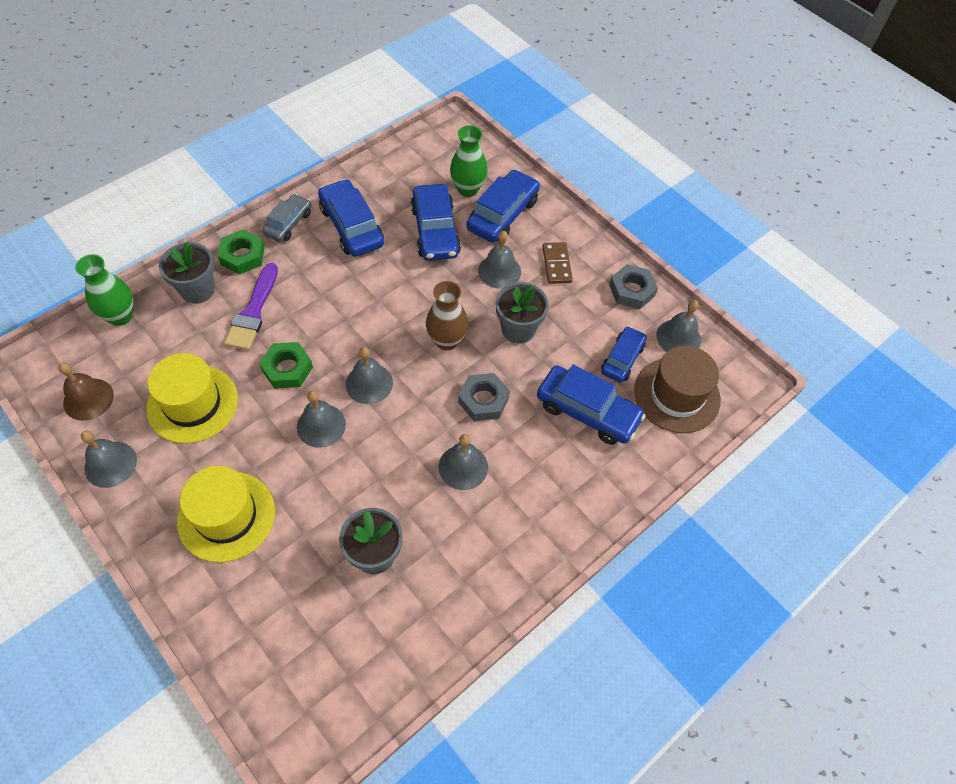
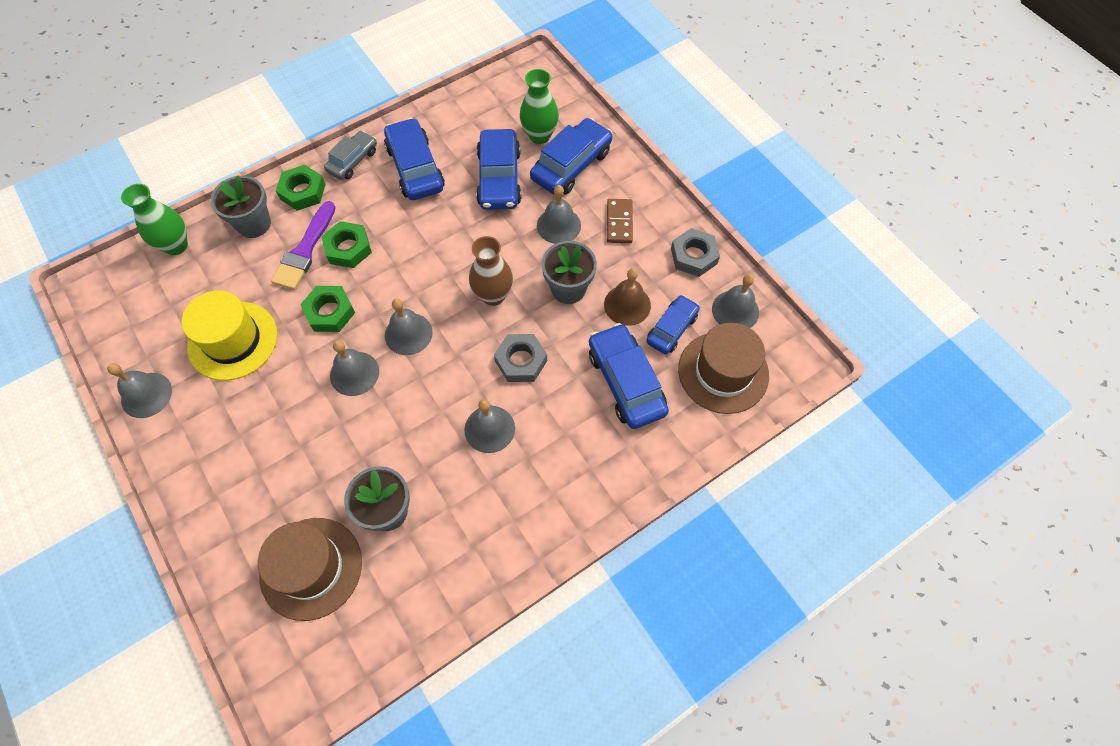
camera: 10 degrees right, 5 degrees up
brown bell [58,362,114,421] -> brown bell moved to [604,268,651,326]
yellow hat [177,466,275,563] -> none
blue car [537,364,646,445] -> blue car turned 150 degrees counterclockwise [589,323,669,429]
none -> brown hat [258,518,362,621]
none -> green nut [321,221,372,268]

